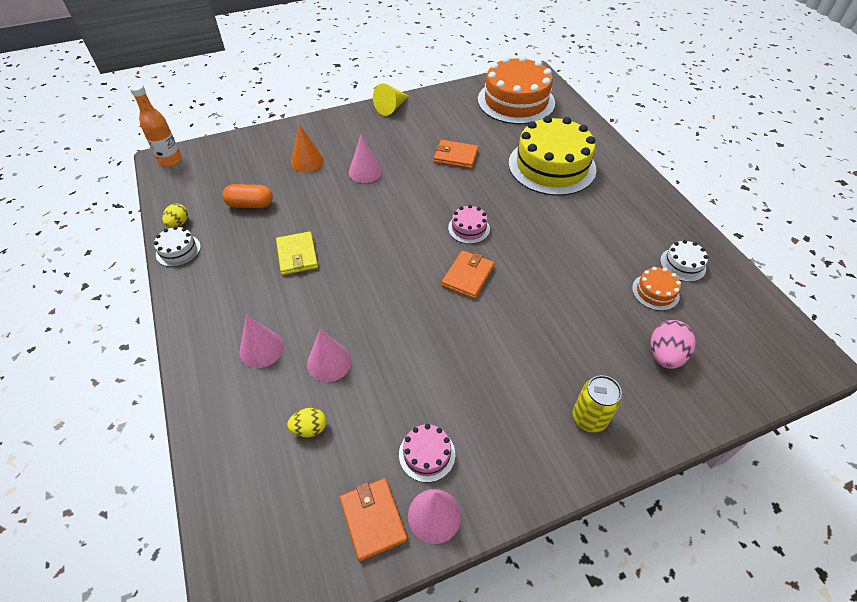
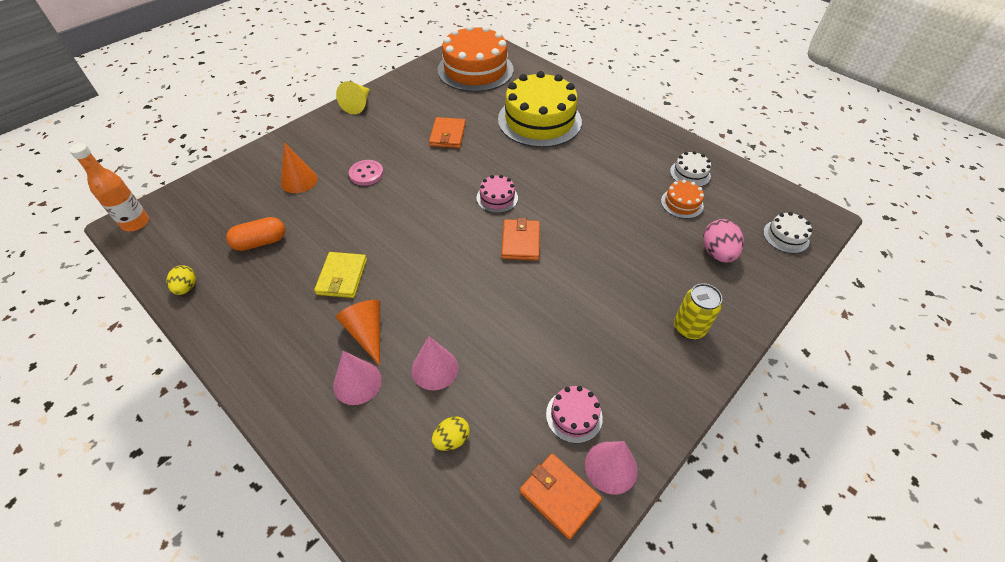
camera: 25 degrees left, 0 degrees up
white cake [154,226,201,267] -> white cake moved to [763,212,813,253]
yellow wallet [276,231,318,275] -> yellow wallet turned 45 degrees clockwise [314,252,367,298]
pink cone [349,135,382,183] -> pink button [349,160,384,186]
orange wallet [434,140,478,169] -> orange wallet turned 75 degrees counterclockwise [429,117,466,148]
none -> orange cone [336,300,380,366]

